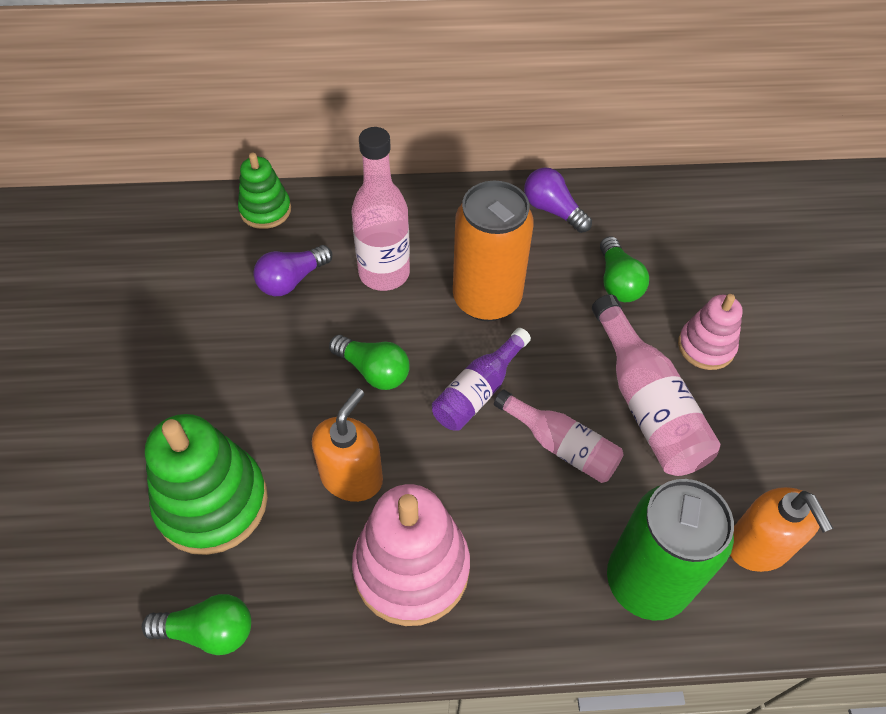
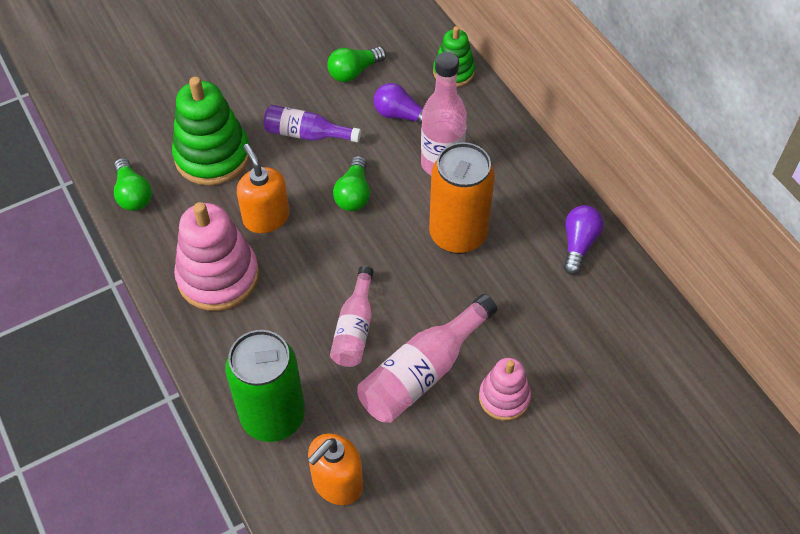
camera: 65 degrees right, 0 degrees up
orange soap dispenser [312,388,383,502] -> orange soap dispenser turned 120 degrees counterclockwise [237,144,289,233]
purple bottle [432,328,531,431] -> purple bottle moved to [264,105,361,143]
green light bulb [600,236,649,302] -> green light bulb moved to [327,47,386,82]

